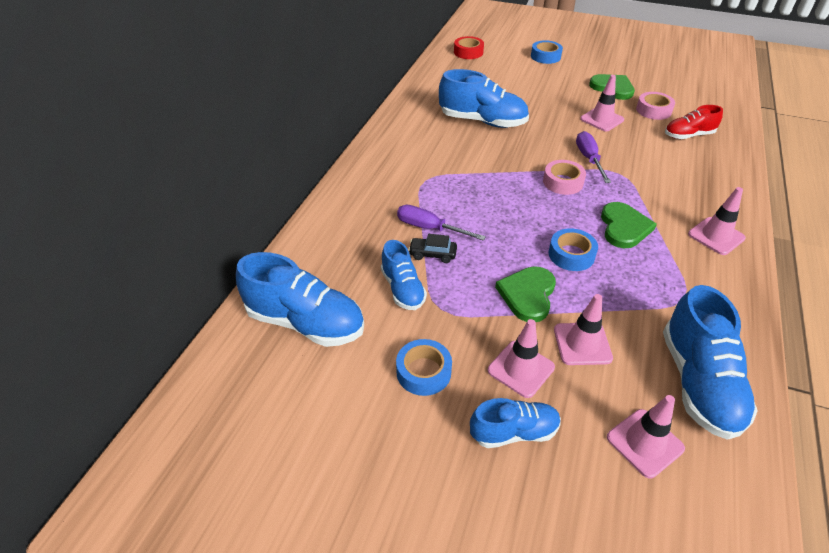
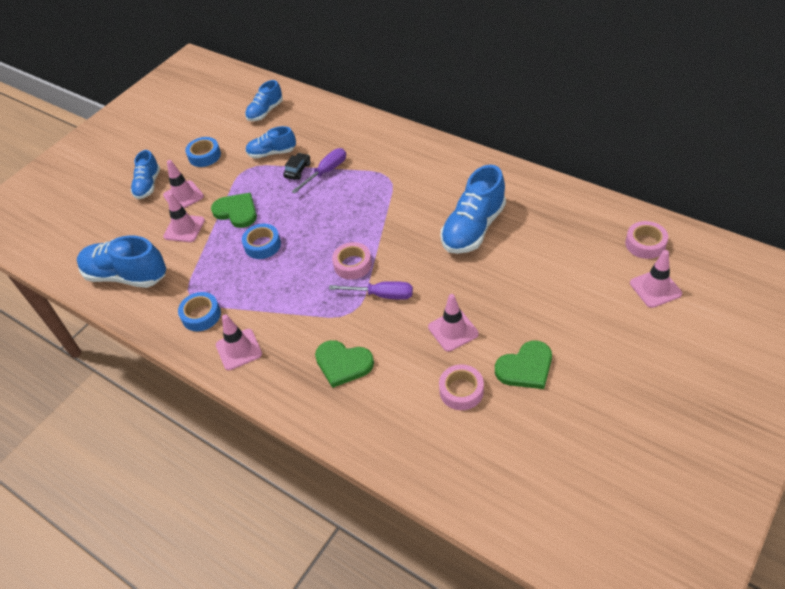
camera: 110 degrees right, 5 degrees up
blue shoe [236,252,364,347] -> blue shoe [245,80,283,121], size x0.60
red tape [454,36,484,59] -> pink tape [625,221,668,259]
blue tape [531,40,563,64] -> blue tape moved to [178,292,221,331]
green heart [601,202,657,248] -> green heart moved to [315,340,374,388]
pink traffic cone [607,395,685,479] -> pink traffic cone moved to [630,250,682,308]
red shoe [665,105,723,139] -> none

